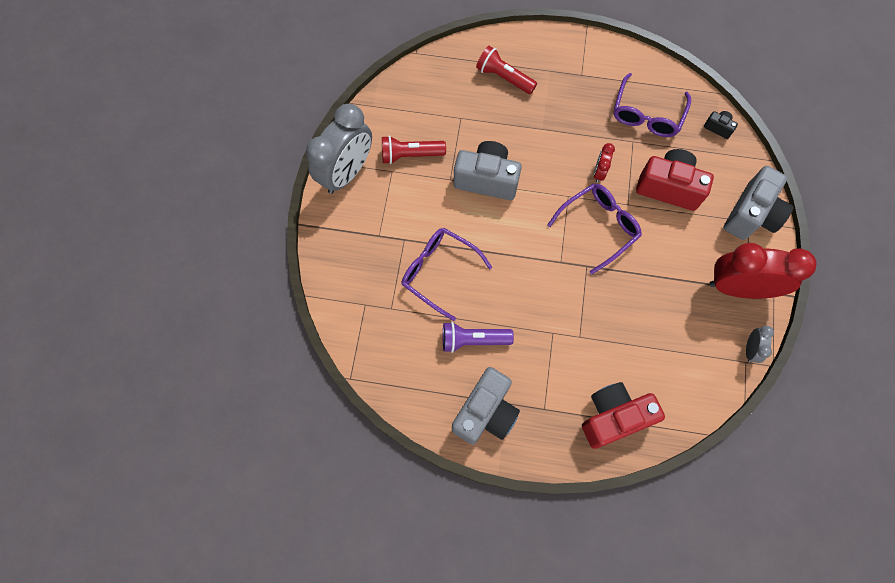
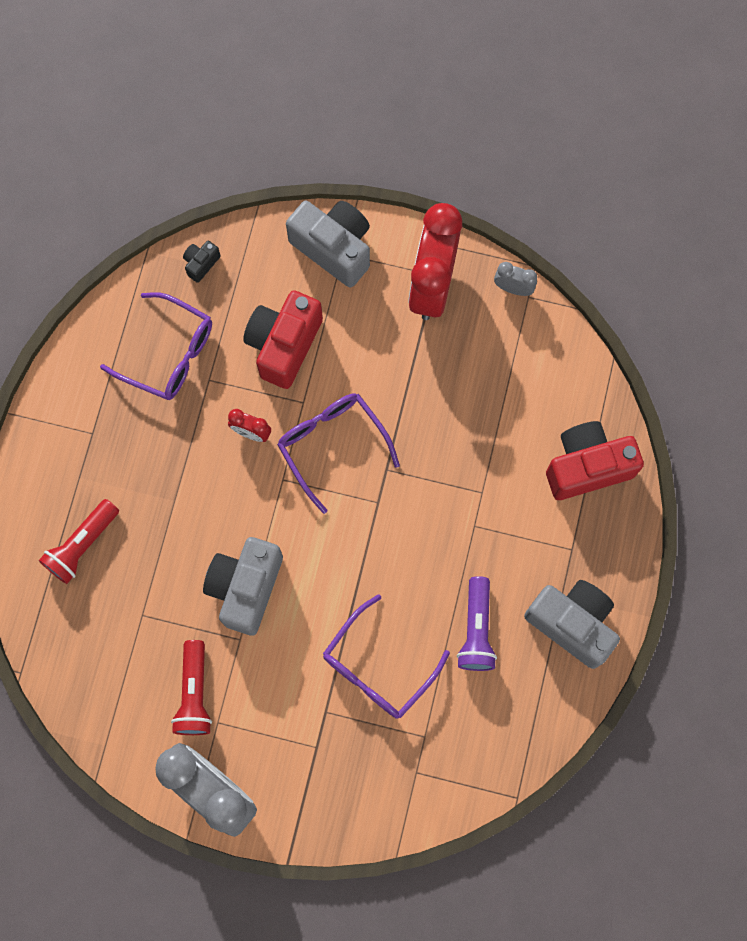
camera: 85 degrees left, 5 degrees up
red camera [582,382,665,449] -> red camera turned 90 degrees clockwise [546,421,644,500]

